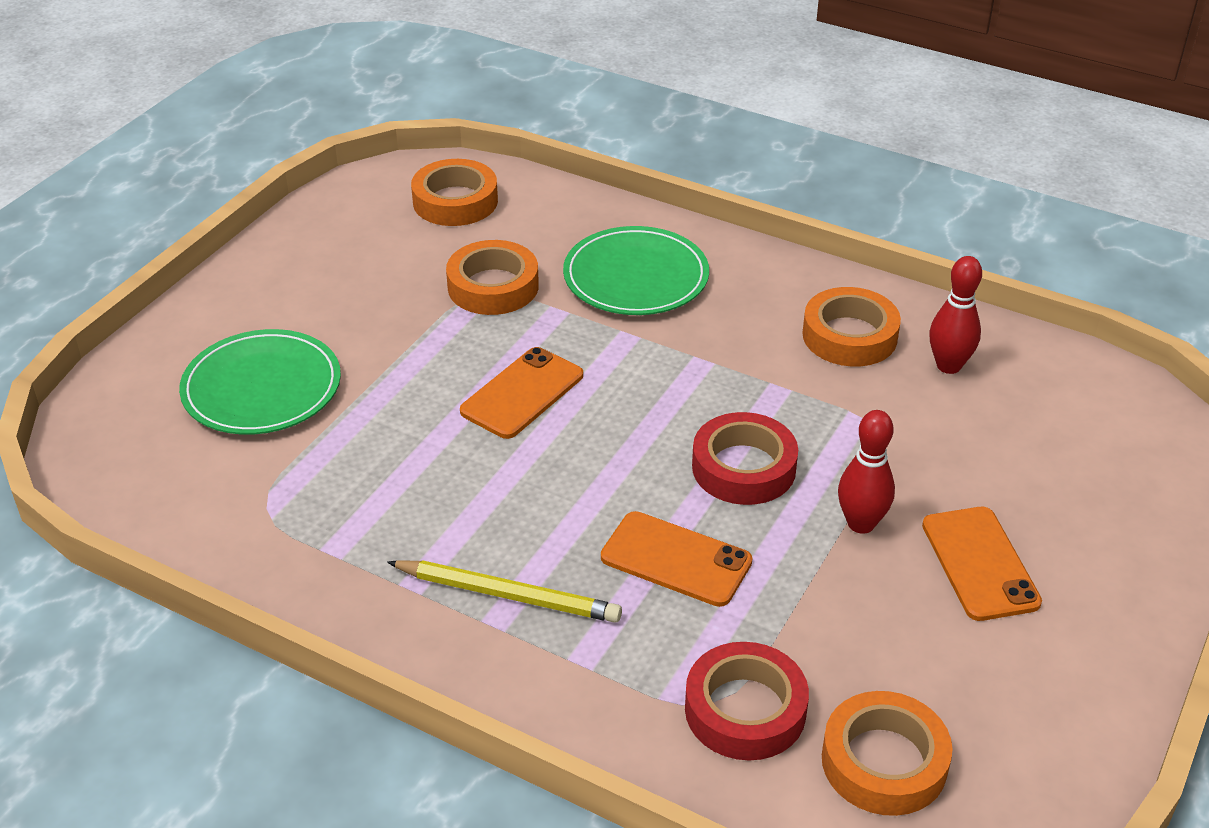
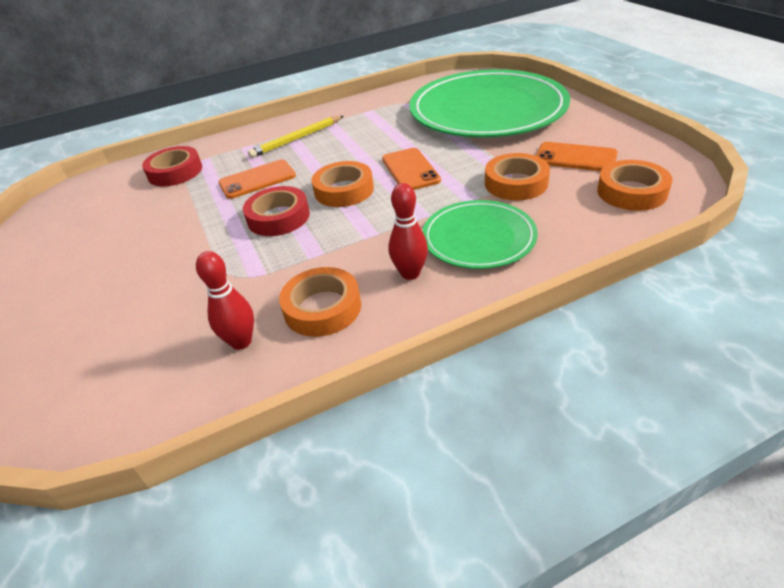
camera: 130 degrees right, 0 degrees up
green plate [179,329,341,435] -> green plate [409,69,570,138], size x1.93
orange tape [822,691,953,816] -> orange tape moved to [312,161,374,207]
red bowling pin [838,410,895,534] -> red bowling pin moved to [389,183,428,280]
orange phone [922,507,1042,621] -> orange phone moved to [536,142,618,171]

